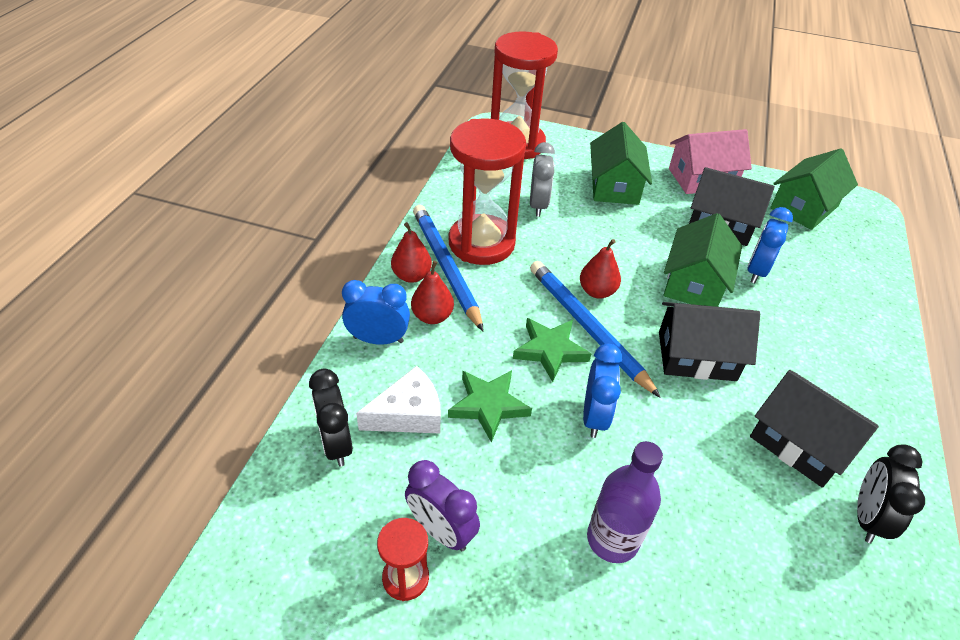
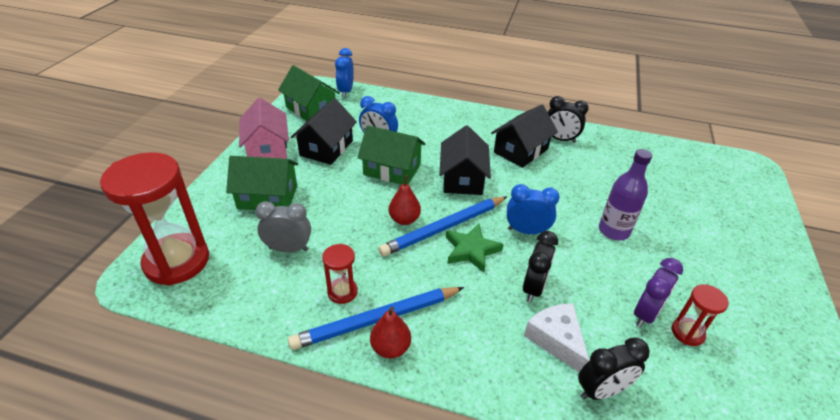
camera: 90 degrees left, 5 degrees down
blue clock [342,280,410,345] -> blue clock moved to [335,48,354,98]
red pear [411,261,454,324] -> none
green star [448,370,532,443] -> black clock [523,231,558,302]
red hourglass [449,119,526,265] -> red hourglass [322,244,358,304], size x0.46

